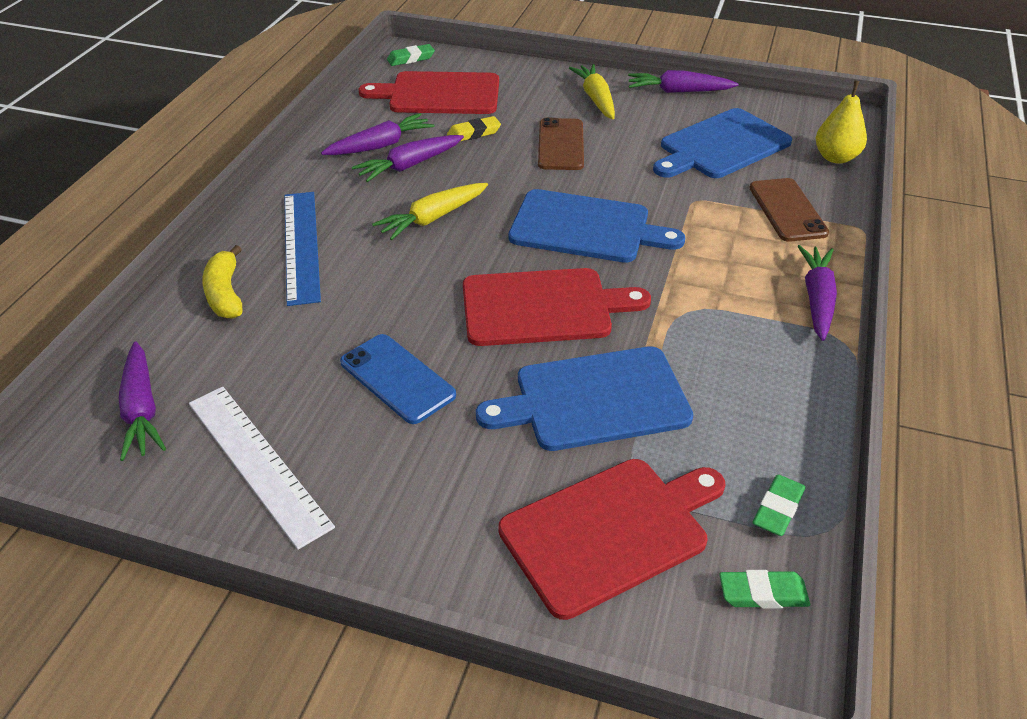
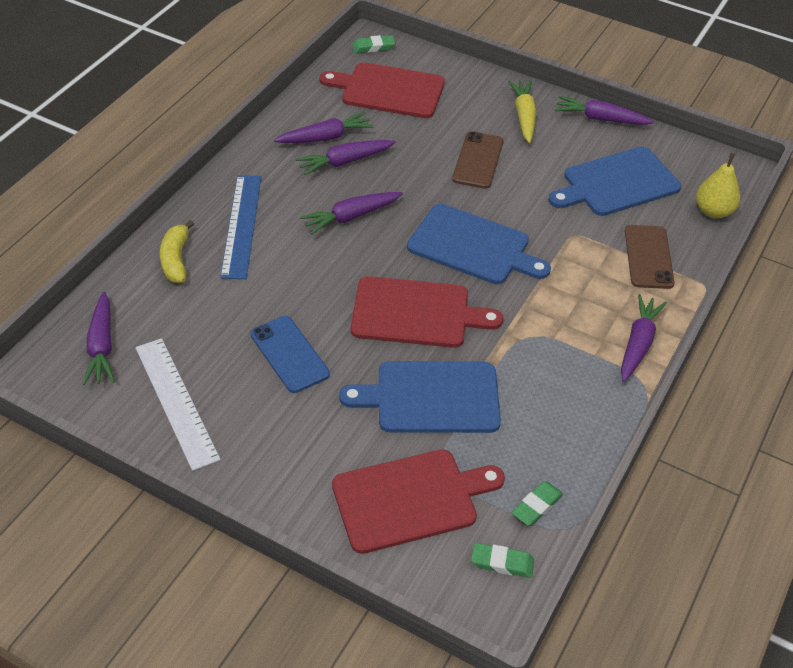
camera: 10 degrees right, 5 degrees up
yellow carrot [372,183,488,240] -> purple carrot [300,192,403,234]
yellow eraser [447,116,501,141] -> none

